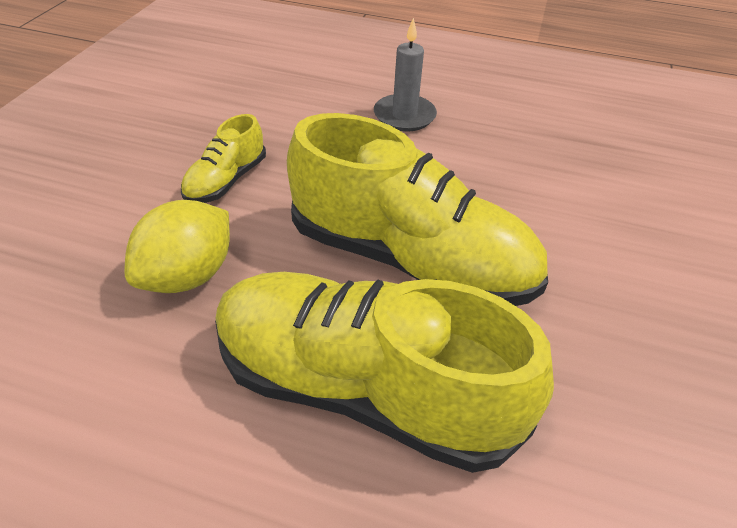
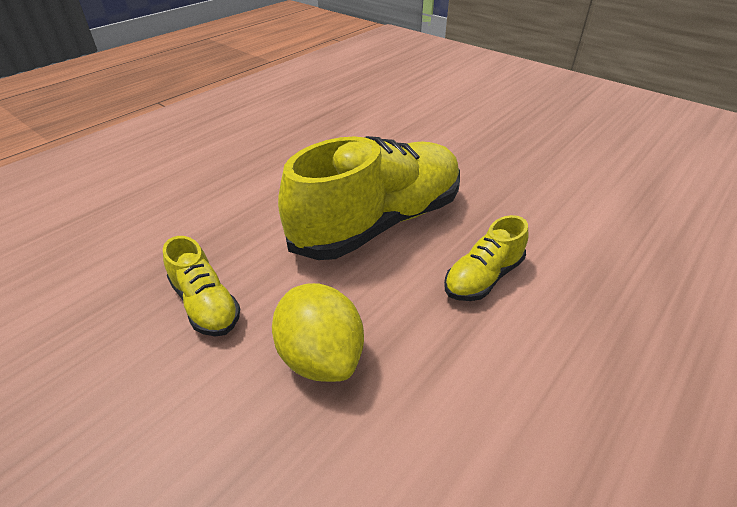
camera: 65 degrees left, 5 degrees down
yellow shoe [215,272,554,473] -> yellow shoe [444,215,528,301], size x0.47
grey candle [374,18,437,132] -> none

